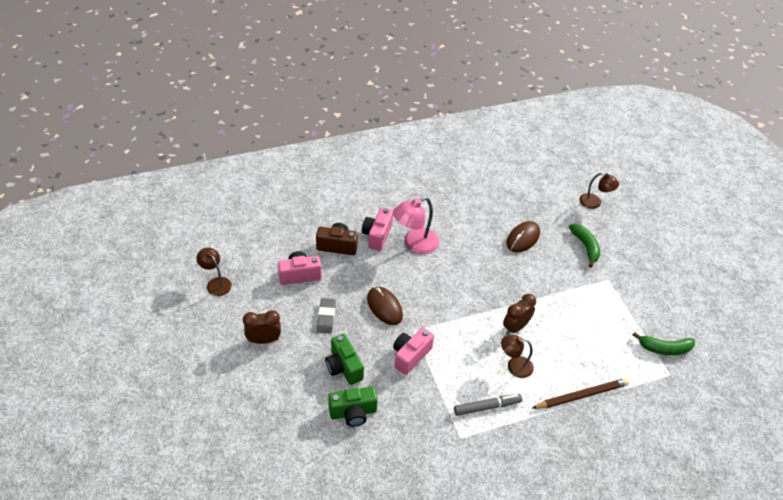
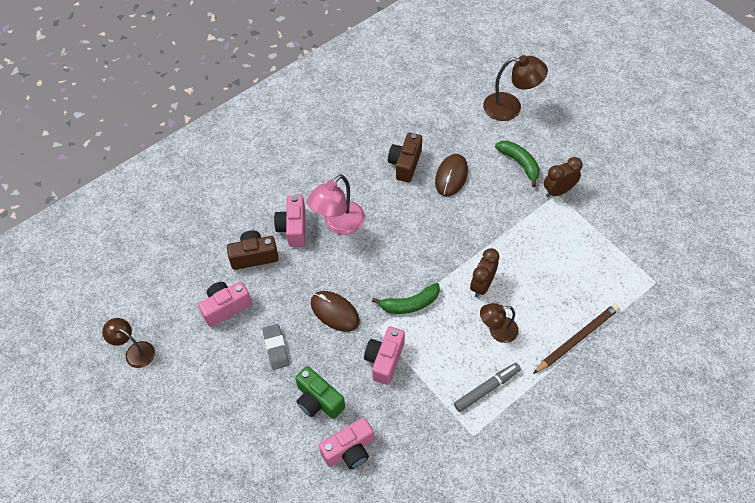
camera: 15 degrees left, 10 degrees up
brown clock [243,310,281,344] -> brown clock moved to [544,157,583,197]
green camera [328,387,378,427] -> pink camera [319,417,374,469]
brown lamp [579,173,619,209] -> brown lamp [483,55,548,121], size x1.54
green banana [633,332,695,355] -> green banana moved to [372,283,440,314]
none -> brown camera [388,133,422,182]

